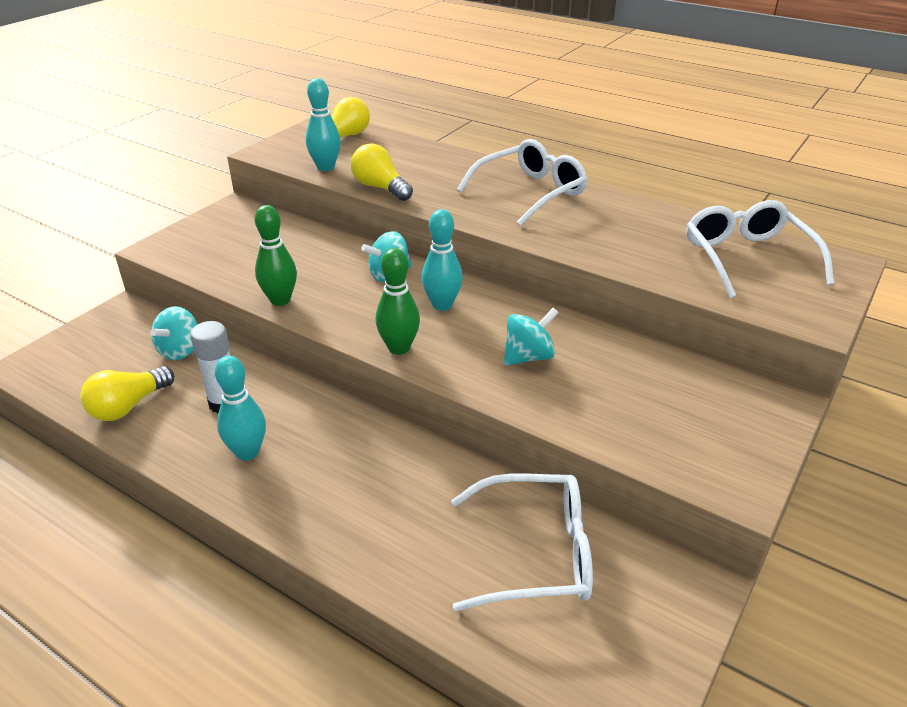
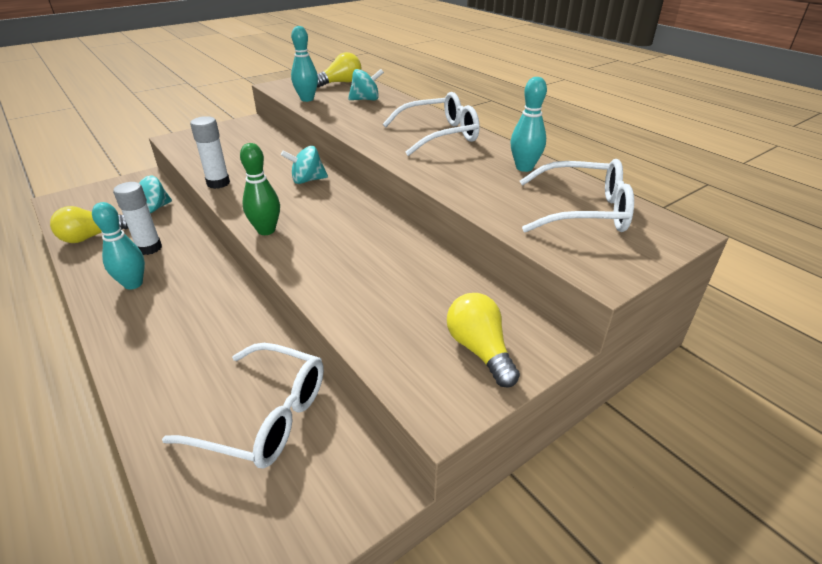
camera: 20 degrees right, 0 degrees up
green bowling pin [255,205,297,306] -> white glue stick [190,116,230,189]
yellow light bulb [351,143,413,201] -> yellow light bulb moved to [447,293,520,388]
turquoise bowling pin [422,209,463,311] -> turquoise bowling pin moved to [510,77,547,172]
turquoise spinning top [504,308,559,366] -> turquoise spinning top moved to [348,69,384,100]
white glasses [687,200,834,298] -> white glasses turned 90 degrees clockwise [520,159,634,232]

